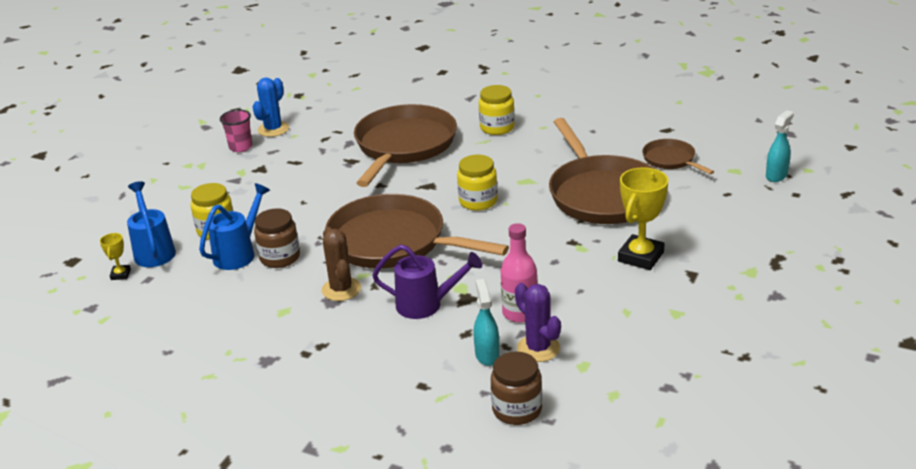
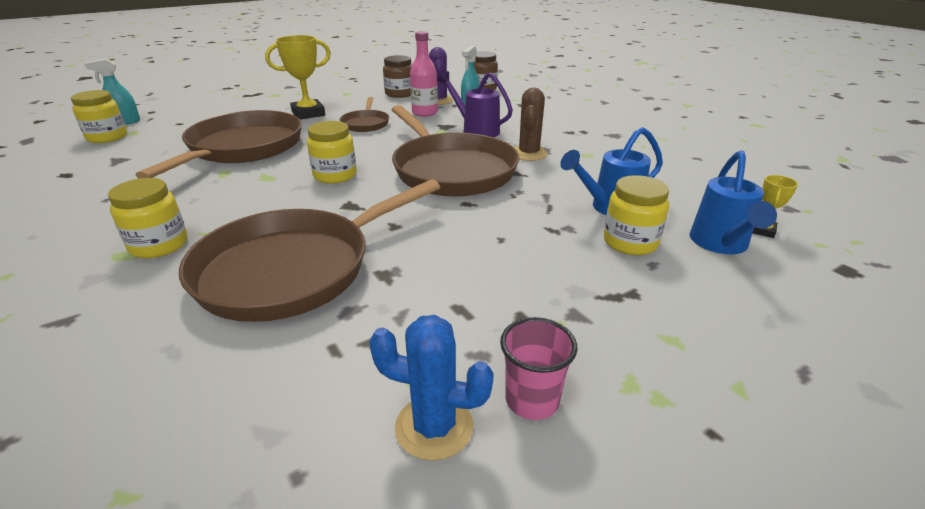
camera: 150 degrees left, 0 degrees up
blue cactus [253,78,289,137] -> blue cactus turned 45 degrees clockwise [369,315,494,461]
brown jar [254,208,300,268] -> brown jar moved to [383,55,412,98]
brown pan [642,139,714,174] -> brown pan moved to [340,97,389,132]
none -> yellow jar [71,90,127,143]

